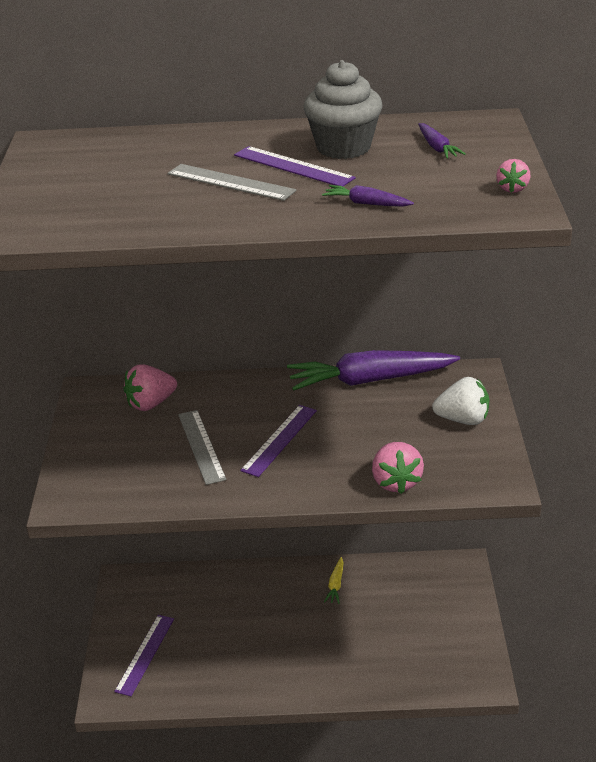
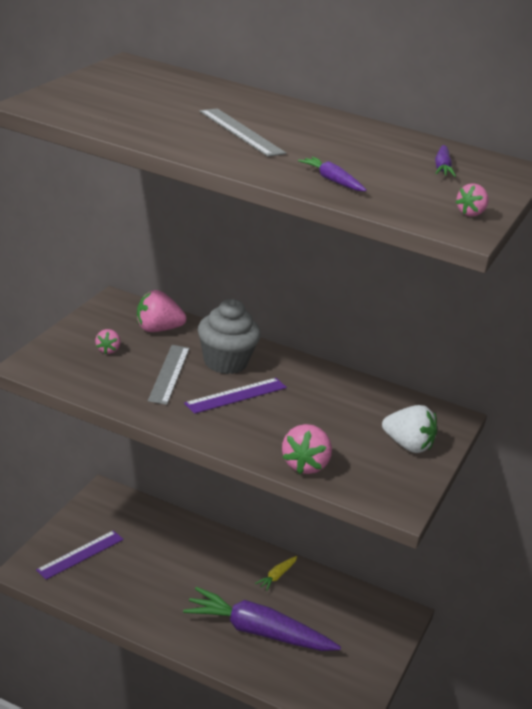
camera: 20 degrees right, 5 degrees down
purple ruler [234,146,356,186] -> none
purple carrot [287,350,460,390] -> purple carrot moved to [183,587,341,651]
grey cupcake [304,60,382,159] -> grey cupcake moved to [198,299,261,374]
none -> pink strawberry [95,329,120,354]

